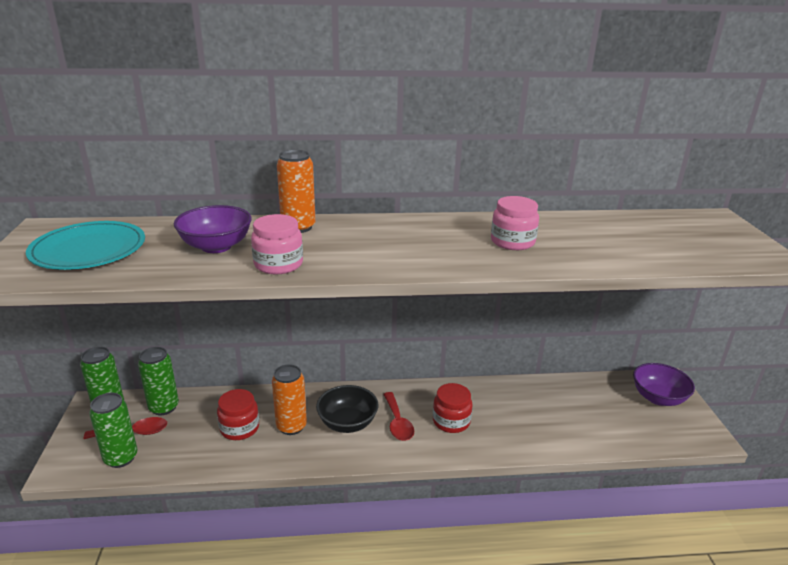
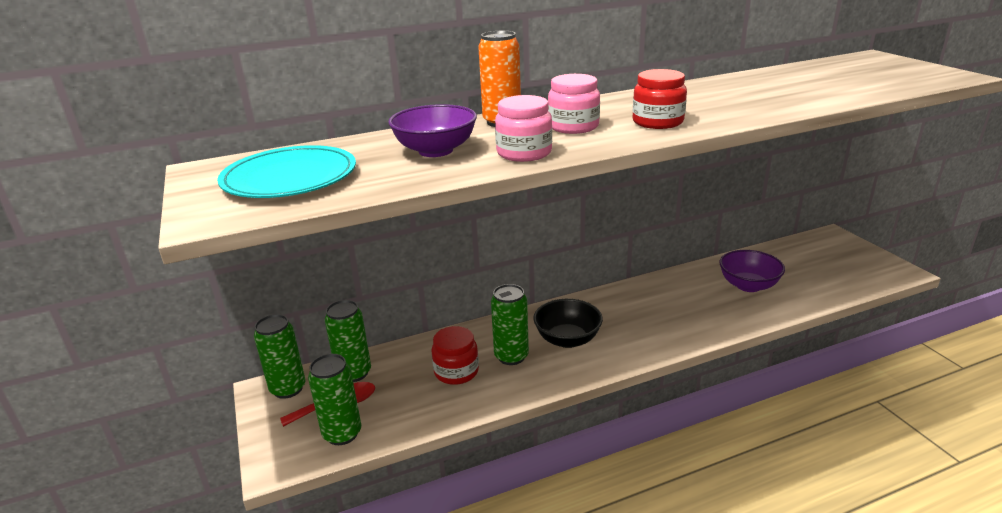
camera: 15 degrees left, 0 degrees up
orange can [272,364,307,435] -> green can [491,284,529,365]
red spoon [383,392,414,441] -> none
red jar [433,383,473,433] -> red jar moved to [633,69,687,129]
pink jar [491,196,539,250] -> pink jar moved to [548,74,600,134]
purple bowl [633,363,695,406] -> purple bowl moved to [719,250,785,292]

